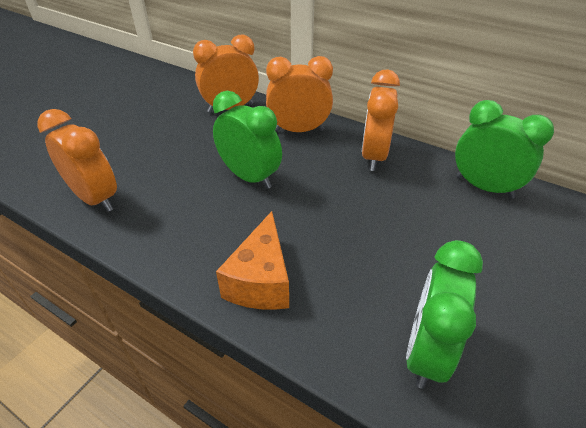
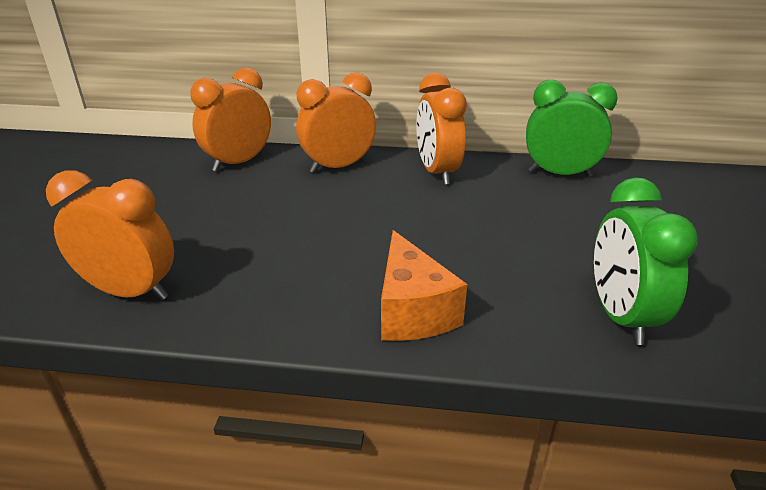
camera: 25 degrees left, 10 degrees down
green clock [213,91,282,189] -> none

